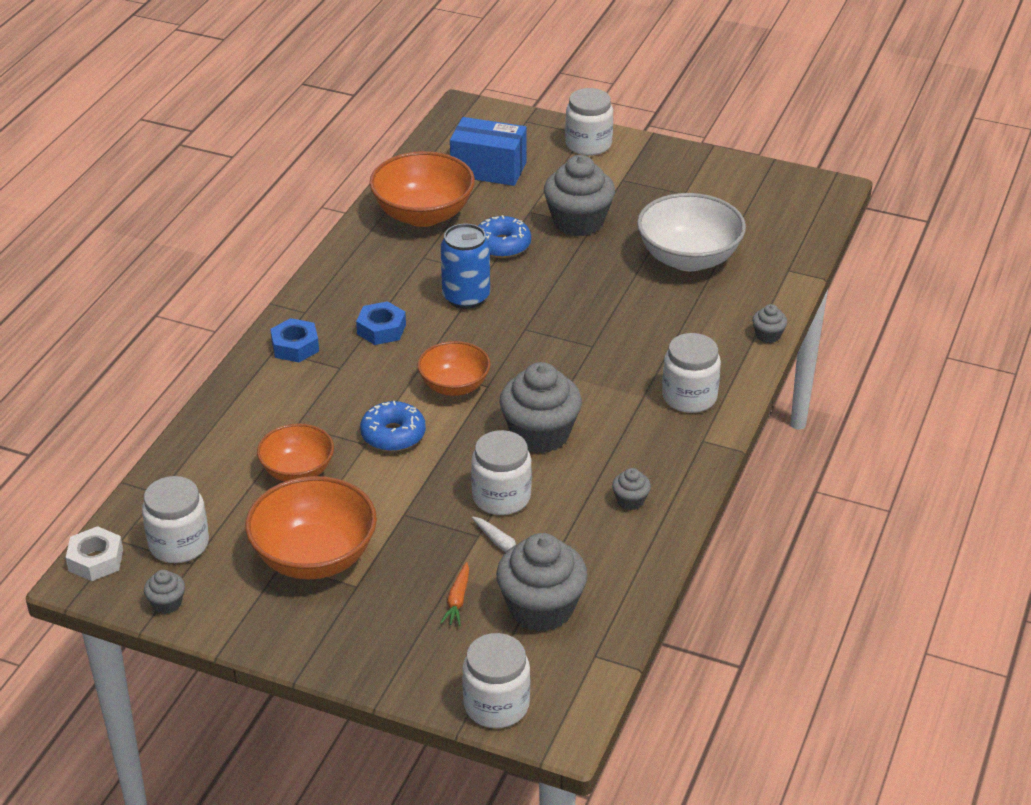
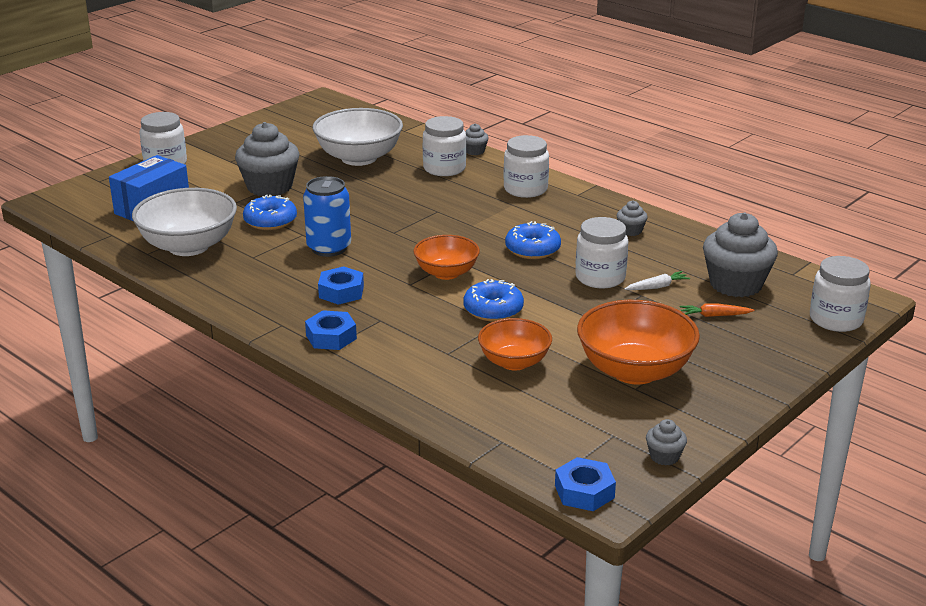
camera: 70 degrees left, 10 degrees down
white nut [66,526,123,581] -> blue nut [555,457,616,511]
white jar [142,476,209,563] -> white jar moved to [423,116,466,176]
orange bowl [369,151,475,227] -> white bowl [132,188,237,256]
orange carrot [440,562,469,626] -> orange carrot turned 150 degrees clockwise [680,303,754,317]
grey cupcake [500,362,582,453] -> blue donut [505,221,561,259]

